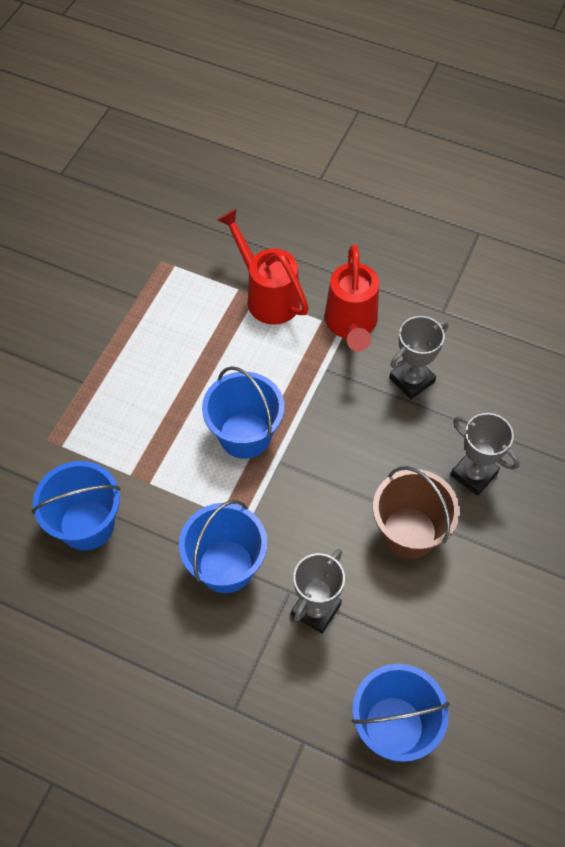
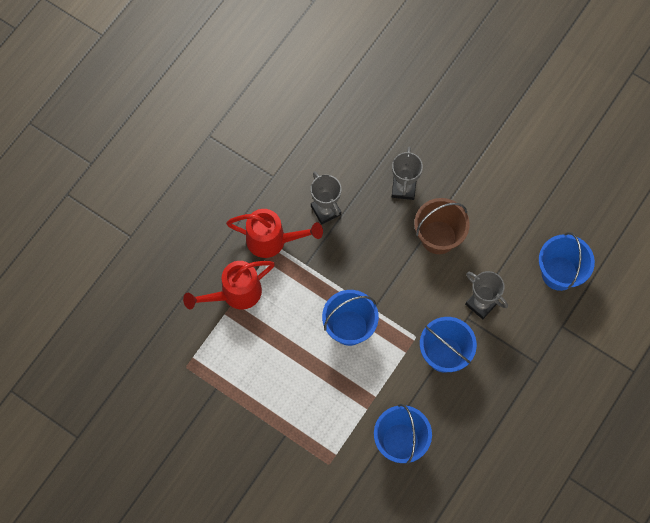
camera: 80 degrees left, 10 degrees up
grey trophy [451,413,520,496] -> grey trophy turned 45 degrees counterclockwise [392,147,423,200]

